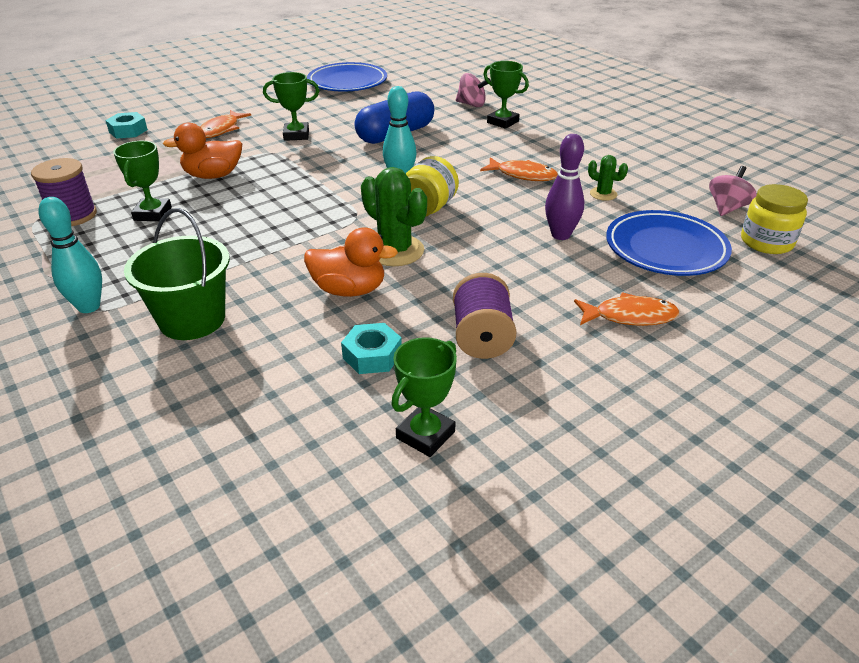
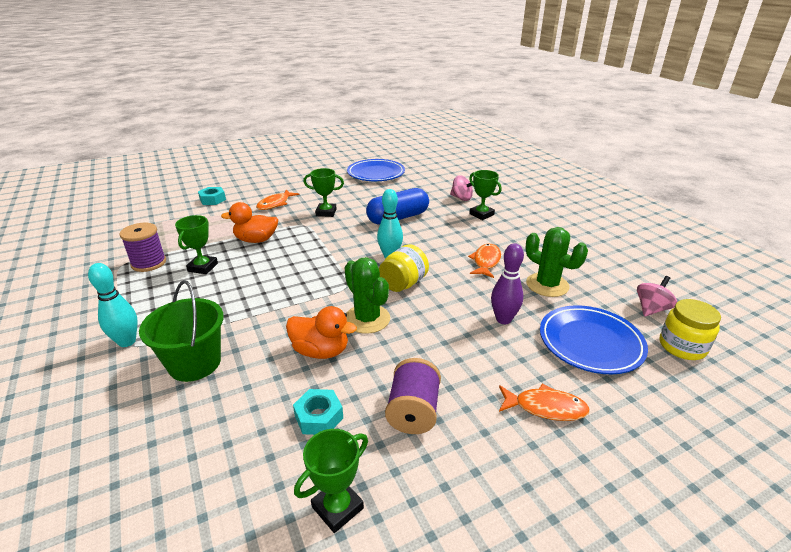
camera: 10 degrees right, 5 degrees down
orange fish [480,157,558,181] -> orange fish turned 105 degrees counterclockwise [468,244,501,278]
green cactus [588,155,628,201] -> green cactus [525,227,588,297], size x1.90

